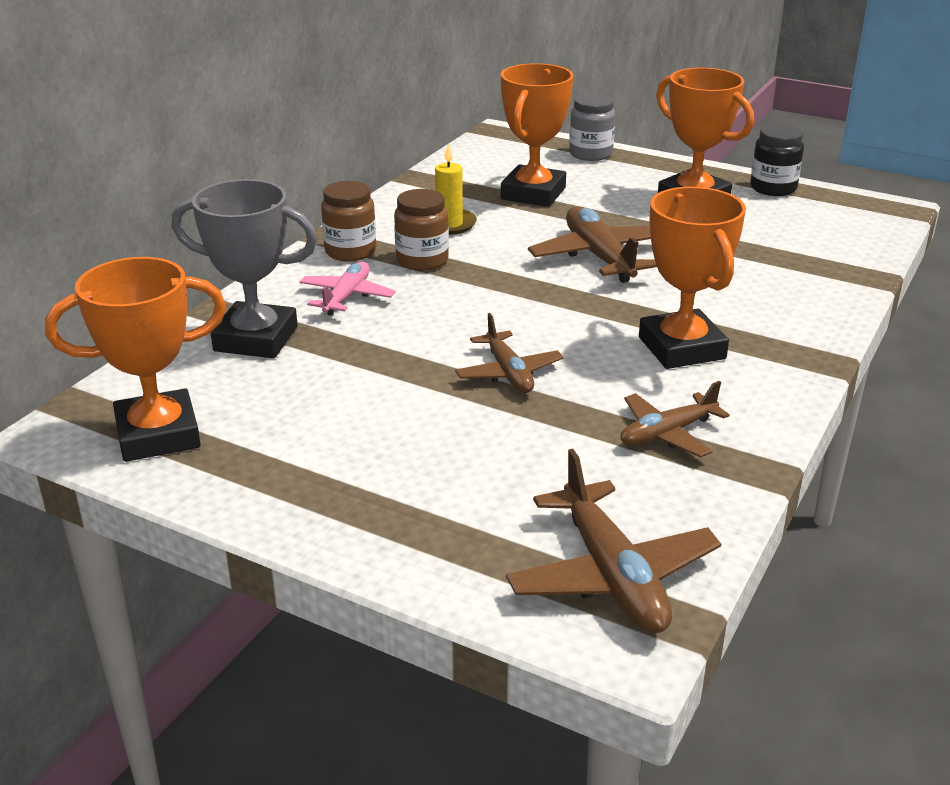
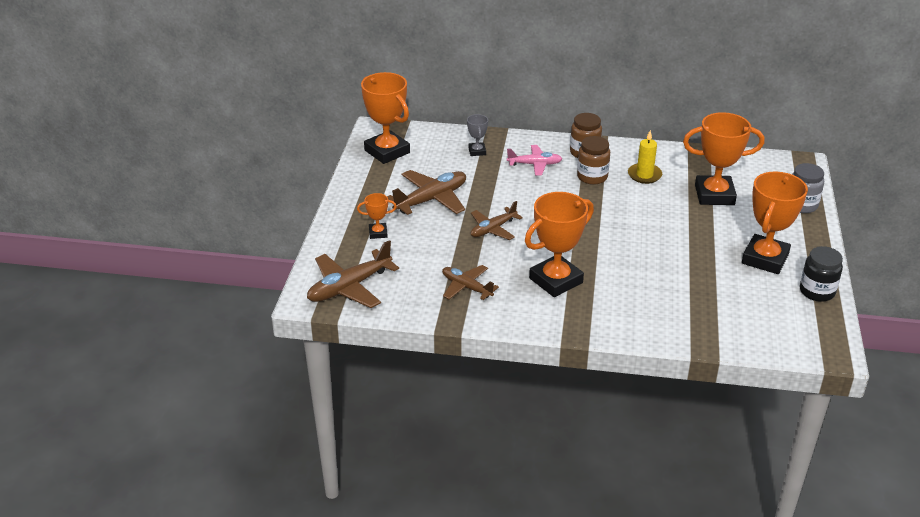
camera: 70 degrees right, 5 degrees up
grey trophy [172,179,317,358] -> grey trophy [467,114,488,156], size x0.48
brown plane [528,206,657,283] -> brown plane moved to [387,170,466,215]
none -> orange trophy [357,193,397,239]

